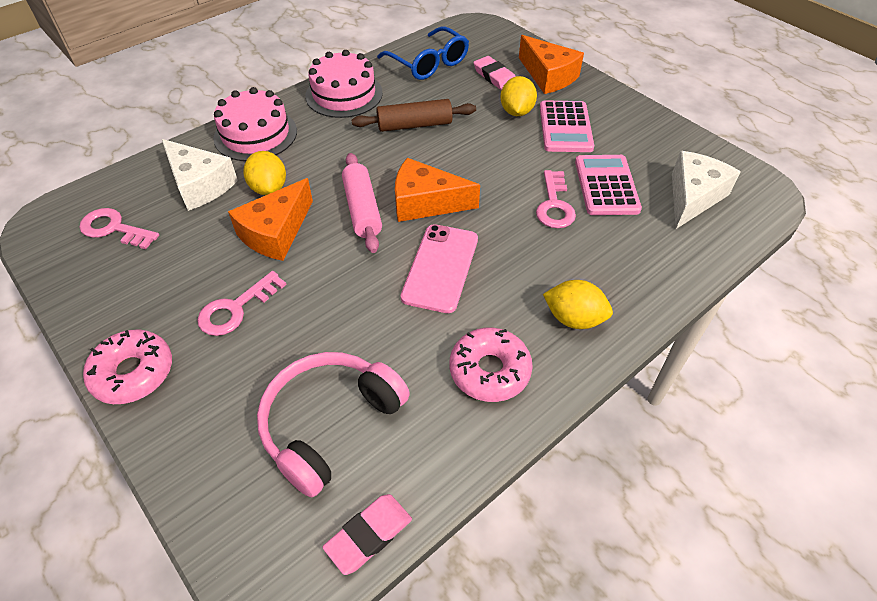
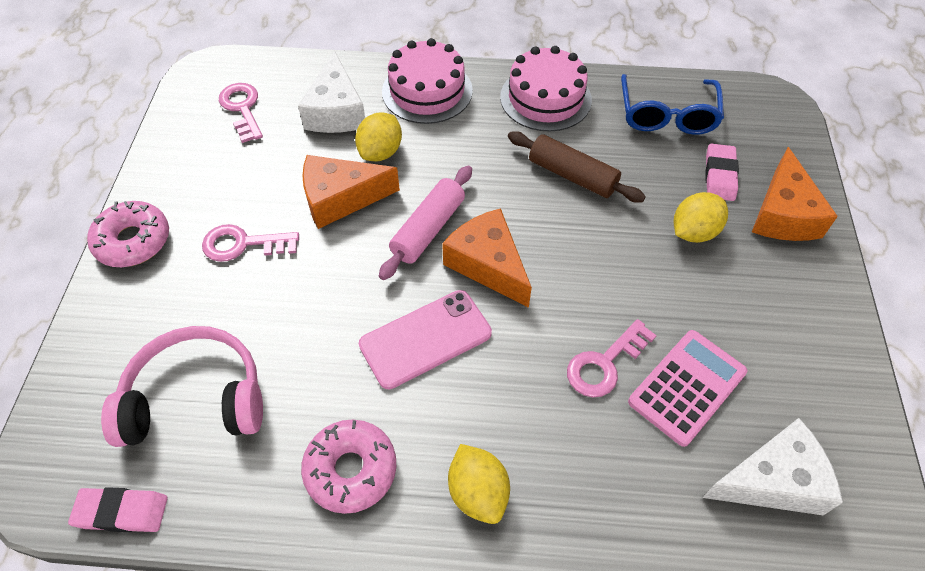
camera: 45 degrees right, 5 degrees up
pink calculator [540,100,594,152] -> none

